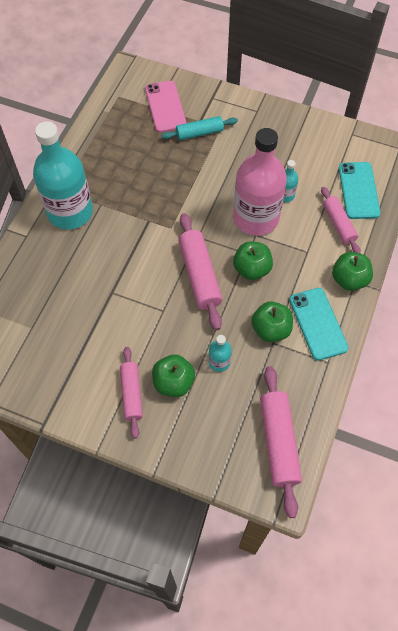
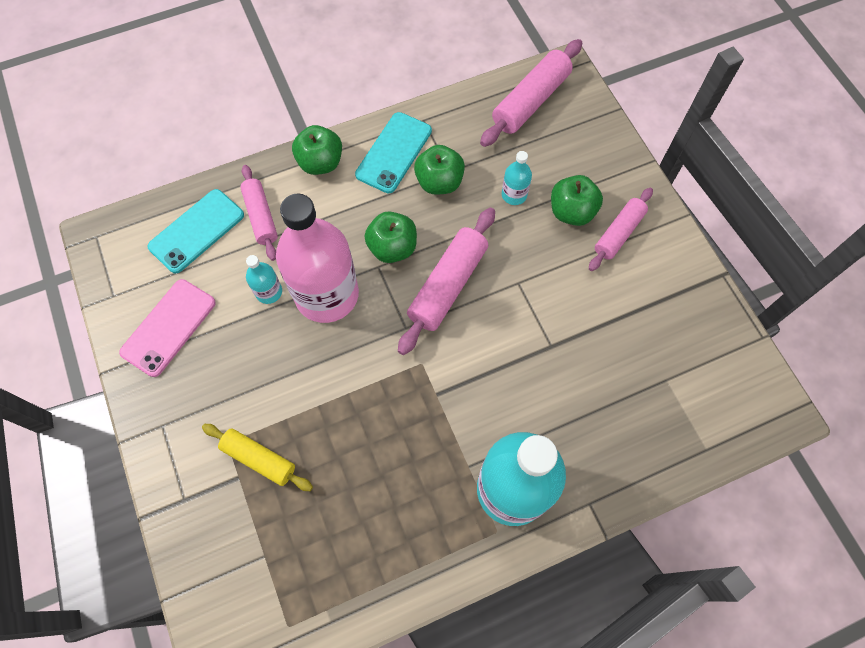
camera: 135 degrees left, 5 degrees up
pink phone [145,81,187,133] -> pink phone moved to [119,279,216,377]
turquoise rolling pin [161,116,238,140] -> yellow rolling pin [202,424,313,491]
pink rolling pin [321,187,361,254] -> pink rolling pin turned 45 degrees counterclockwise [240,165,278,261]

